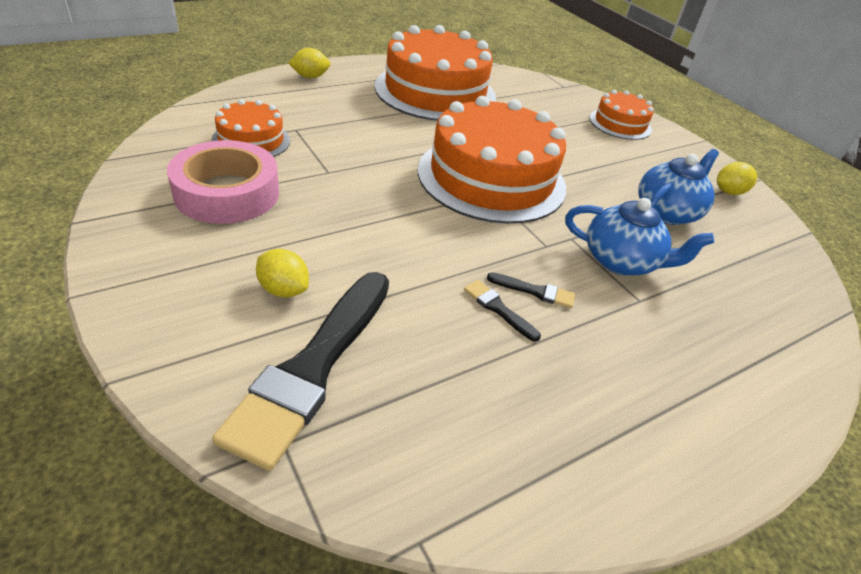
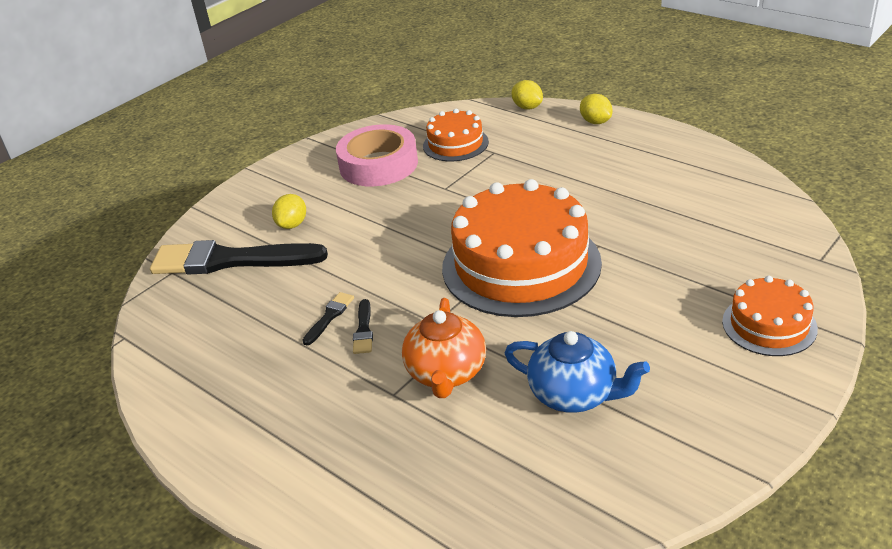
camera: 80 degrees right, 5 degrees down
orange cake [375,25,496,121] -> none
blue teapot [565,198,714,276] -> orange teapot [402,298,486,398]
yellow lemon [717,162,757,195] -> yellow lemon moved to [511,80,543,109]

